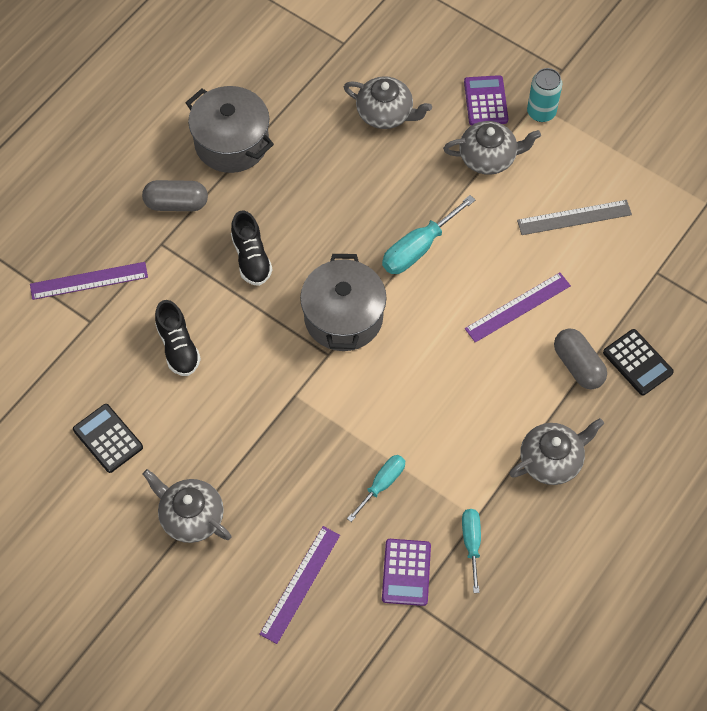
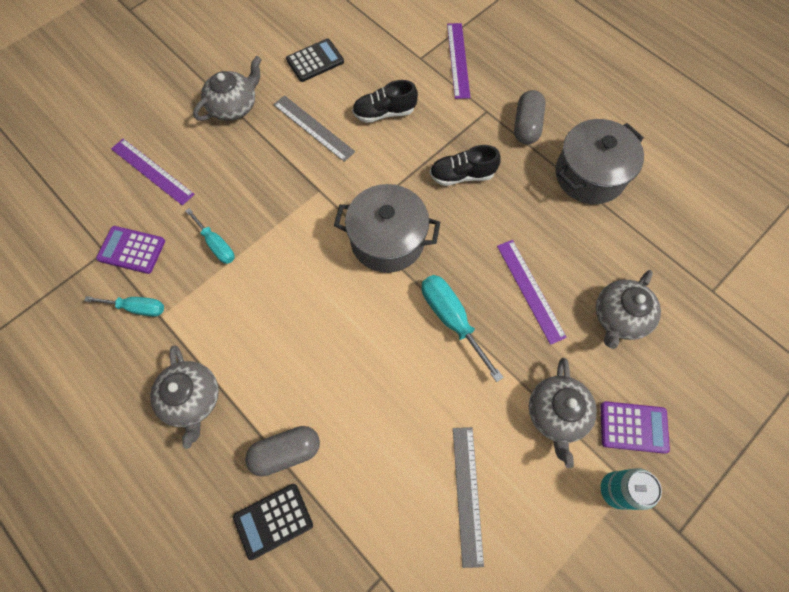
camera: 100 degrees right, 5 degrees up
purple ruler [465,273,571,343] -> purple ruler moved to [497,240,567,345]
none -> grey ruler [273,95,355,162]

